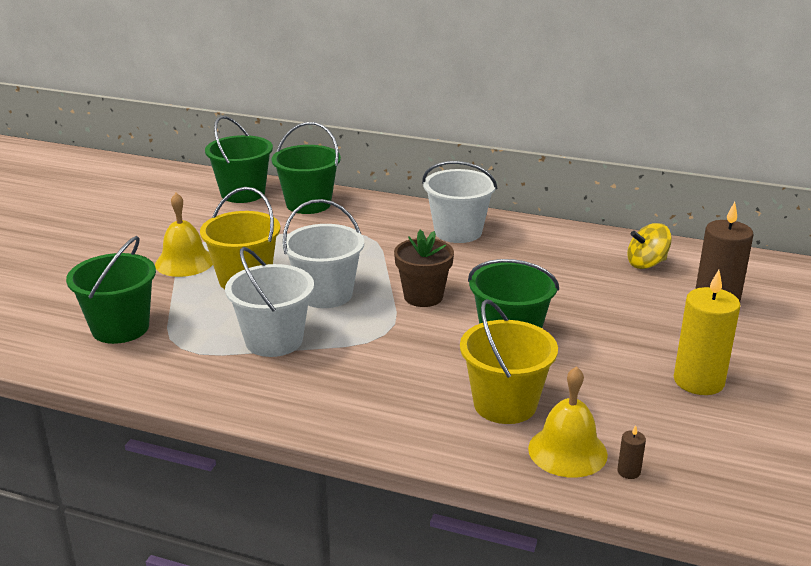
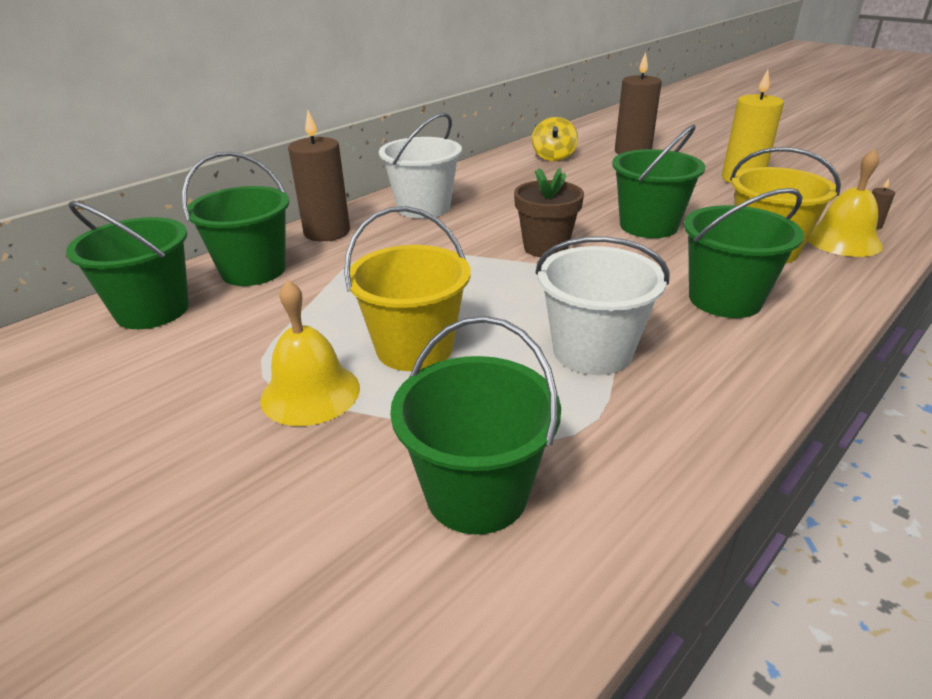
camera: 65 degrees left, 5 degrees up
white bucket [282,199,364,308] -> none
none -> brown candle [288,111,350,241]
none -> green bucket [684,188,804,318]

